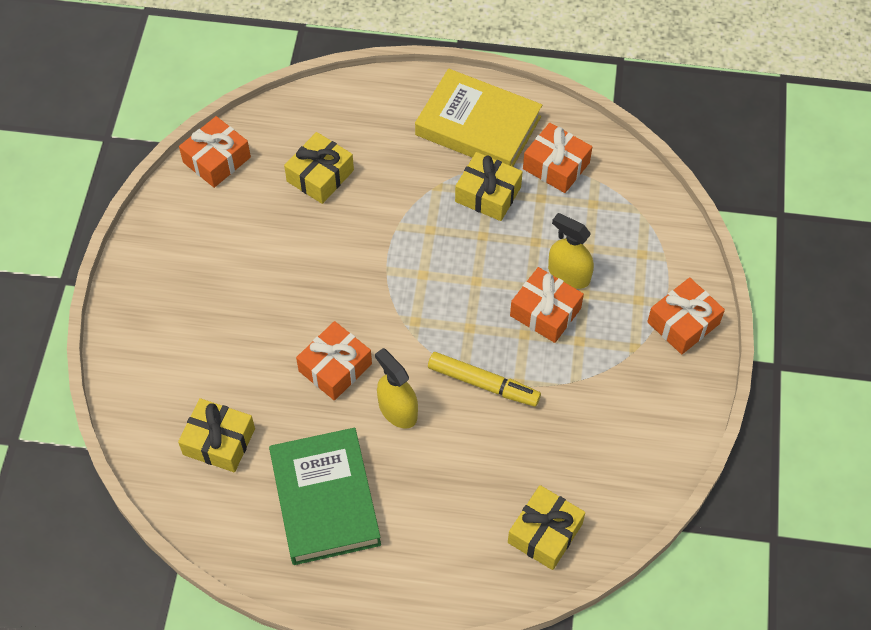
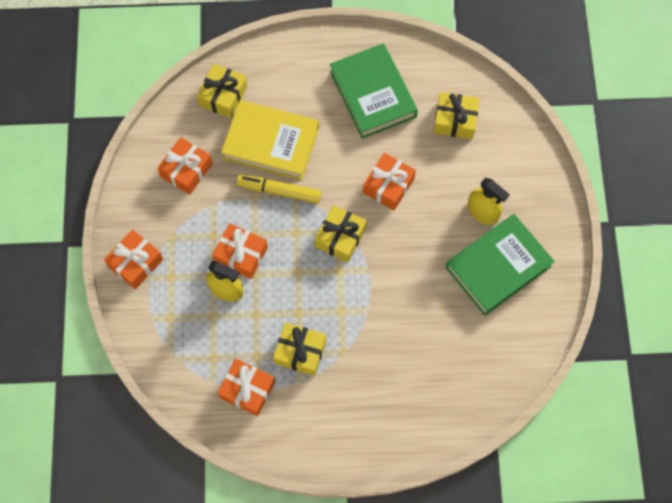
camera: 170 degrees right, 10 degrees up
orange gift [179,116,251,188] -> orange gift moved to [157,137,213,195]
yellow gift [284,132,354,204] -> yellow gift moved to [315,205,367,262]
yellow spray bottle [375,348,418,429] -> yellow spray bottle moved to [468,178,510,225]
yellow book [415,69,542,167] -> yellow book moved to [221,100,319,181]
none -> green book [445,214,555,316]

